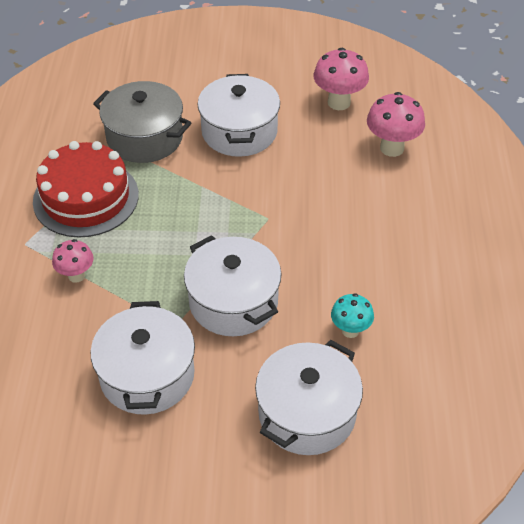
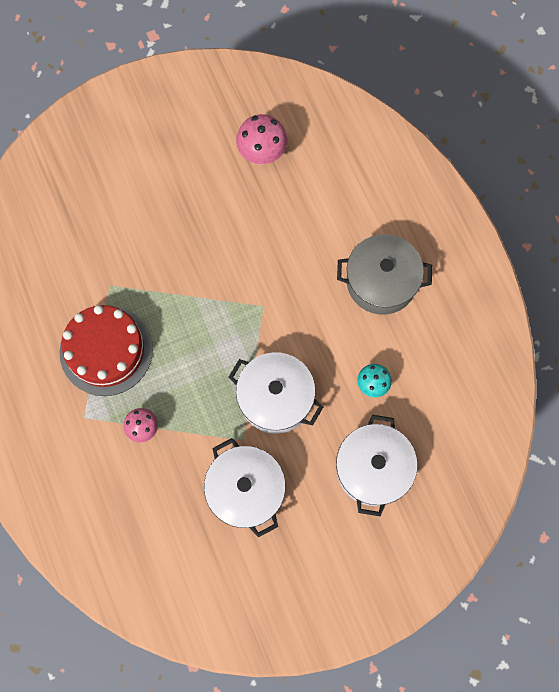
camera: 25 degrees left, 25 degrees up
grey pot [93,81,191,163] -> grey pot moved to [337,234,432,315]
white pot [197,74,280,157] -> none
pink mushroom [367,92,425,157] -> none

